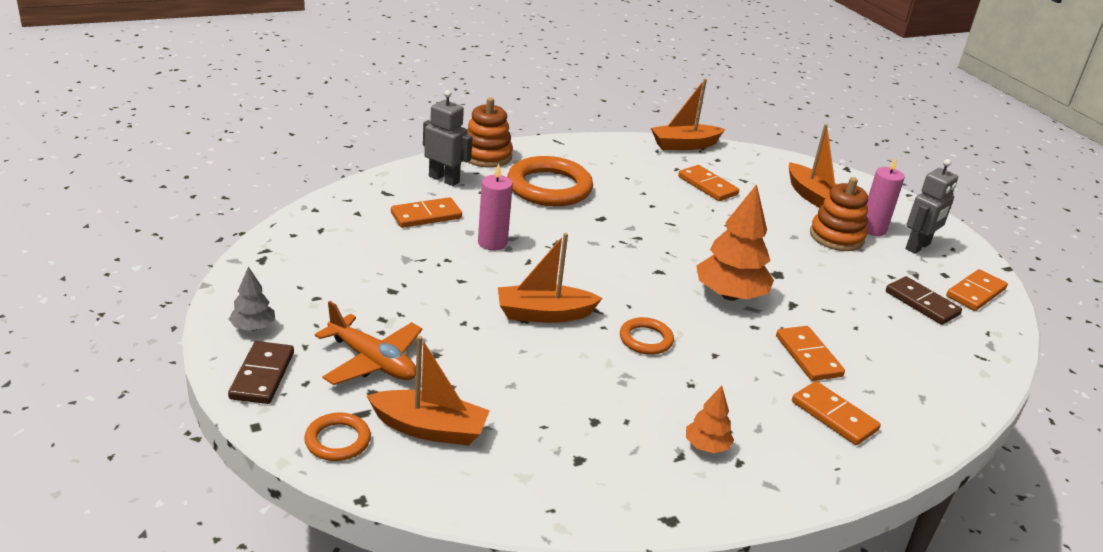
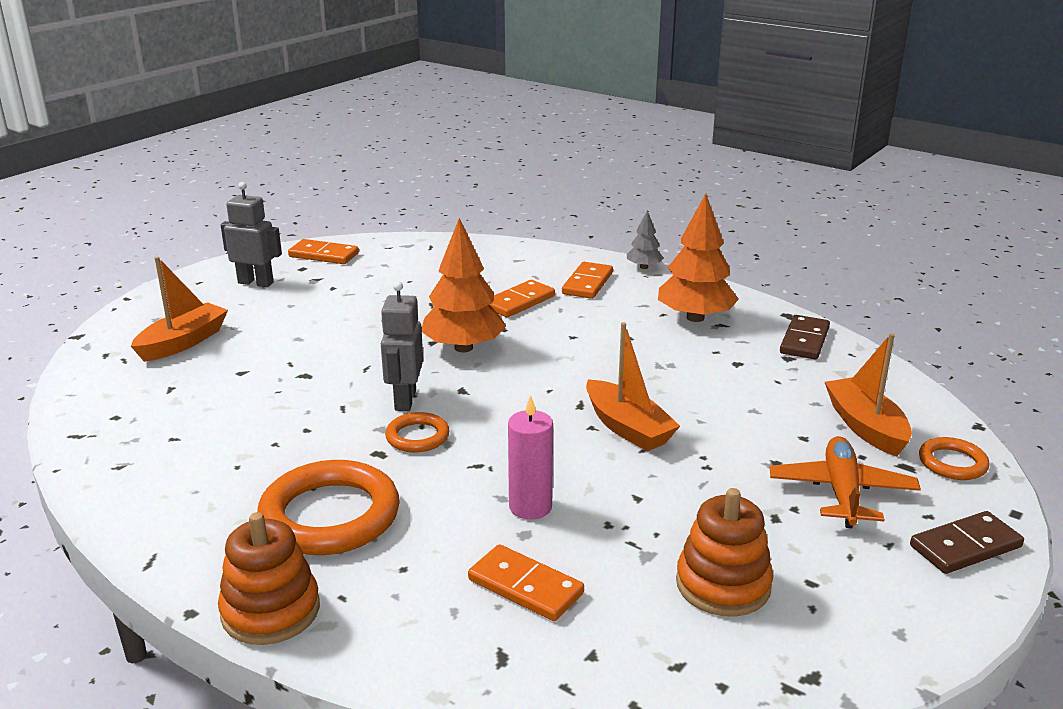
camera: 115 degrees left, 5 degrees down
grey tree [229,266,275,331] -> grey tree moved to [627,210,664,269]
grey robot [423,90,473,186] -> grey robot moved to [380,281,423,411]
orange ring [620,317,674,355] -> orange ring moved to [385,412,450,452]
orange boat [651,79,725,150] -> none
orange domino [678,165,739,201] -> none
orange tree [686,386,734,453] -> orange tree [658,194,739,322], size x1.95
orange stacking toy [810,177,868,251] -> orange stacking toy moved to [676,488,773,616]
pink candle [866,157,905,236] -> none
brown domino [886,276,962,325] -> brown domino moved to [780,315,830,360]

